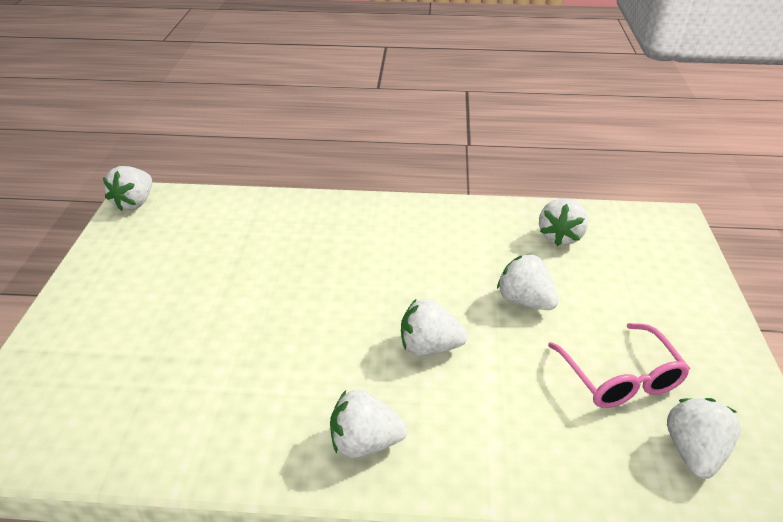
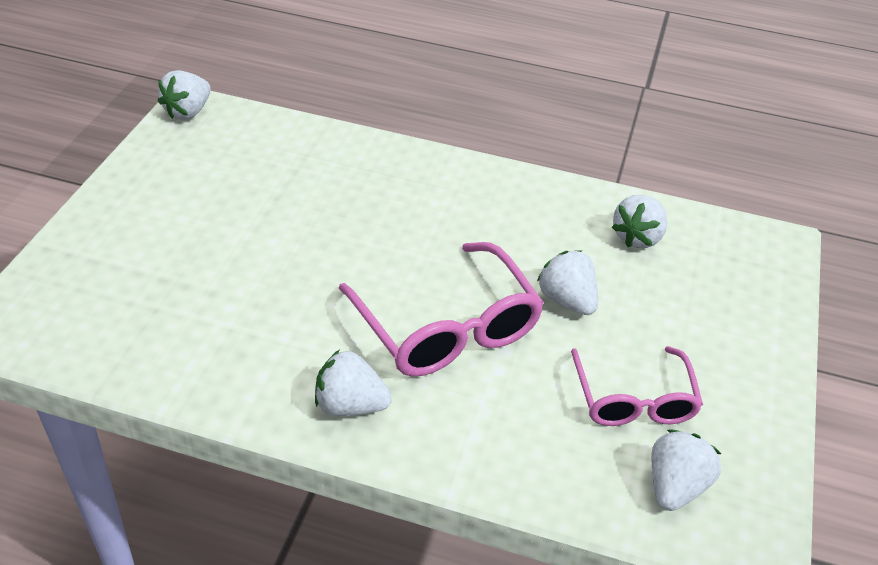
camera: 10 degrees right, 5 degrees up
white strawberry [401,298,468,356] -> pink glasses [339,242,544,376]

